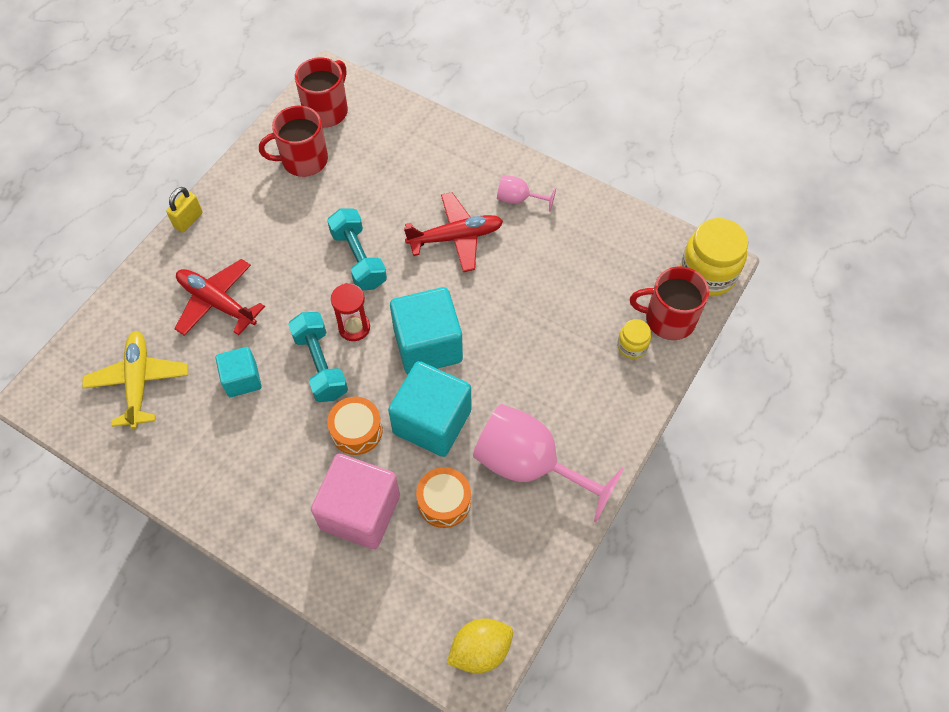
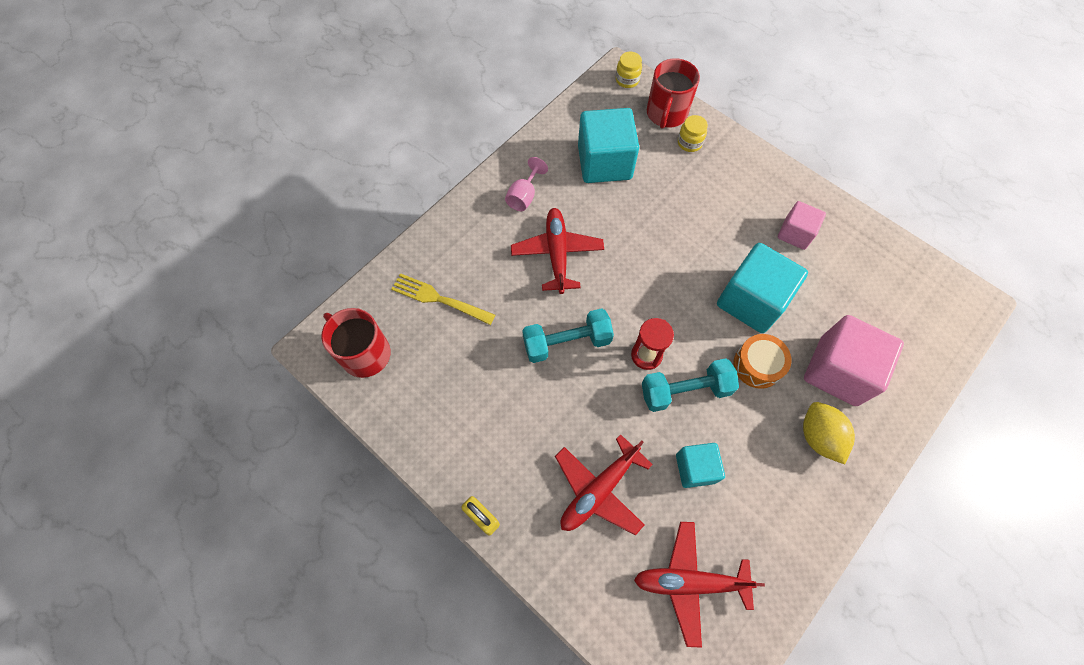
camera: 80 degrees left, 5 degrees up
yellow plane [82,331,188,429] -> red plane [634,522,765,648]
red mug [259,106,328,177] -> none
turquoise cube [390,287,463,374] -> turquoise cube moved to [578,108,639,183]
orange drum [416,467,471,528] -> none
yellow lemon [447,618,513,673] -> yellow lemon moved to [803,402,855,464]
pink goblet [473,404,624,523] -> pink cube [778,201,826,250]
yellow jar [680,218,748,296] -> yellow jar [616,52,642,88], size x0.51
none -> yellow fork [391,273,495,325]

